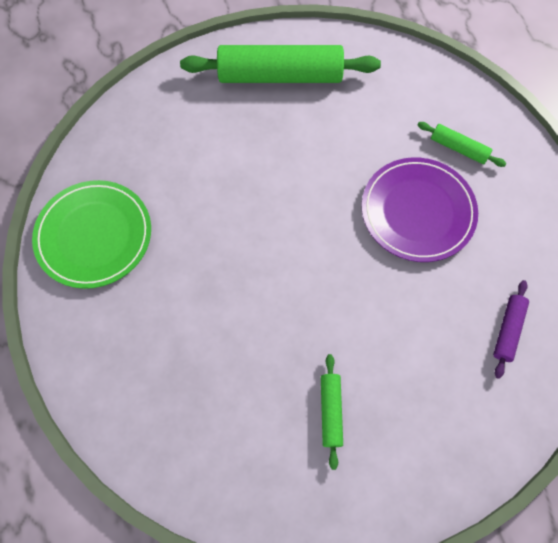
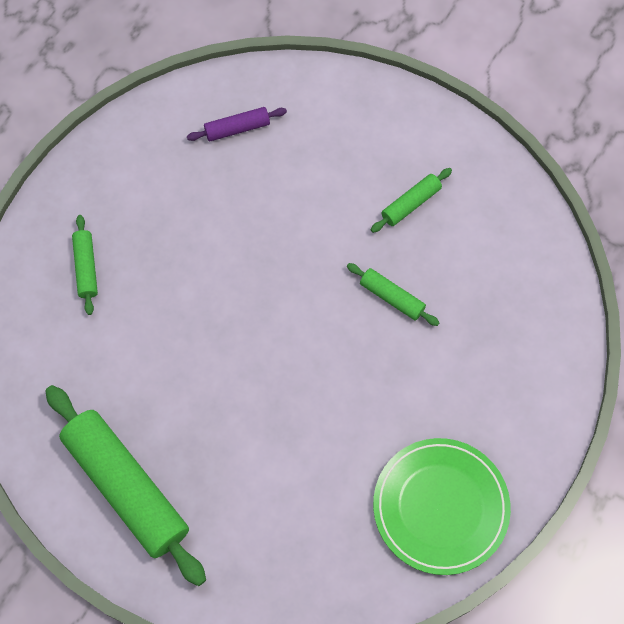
camera: 130 degrees left, 0 degrees up
purple plate [362,157,478,262] -> none
none -> green rolling pin [347,263,440,326]

